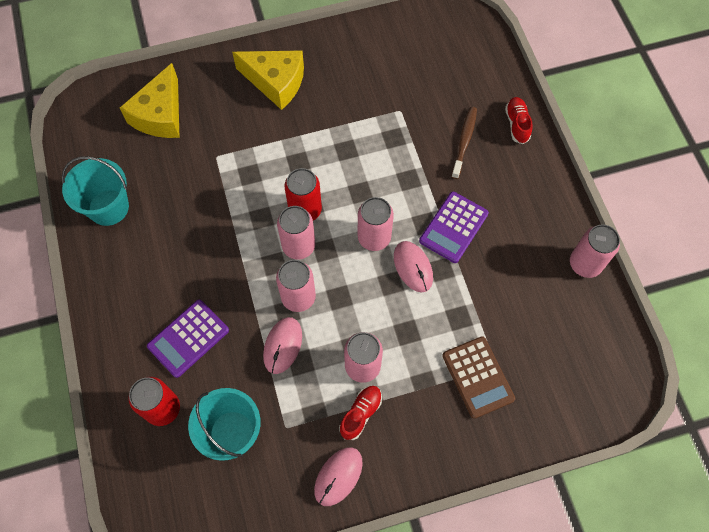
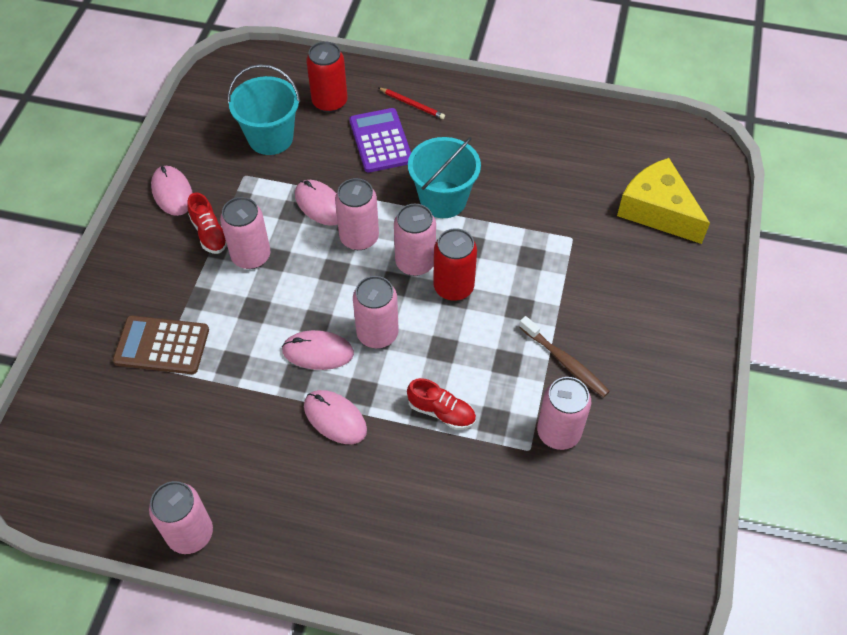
camera: 120 degrees right, 10 degrees down
turquoise bucket [62,156,129,226] -> turquoise bucket moved to [408,137,481,218]
yellow cheese [232,50,304,110] -> none
purple calculator [419,192,489,263] -> pink mouse [304,390,367,444]
brown toothbrush [451,107,477,179] -> brown toothbrush moved to [519,316,610,397]
red shoe [505,97,532,144] -> red shoe moved to [407,378,476,430]
none -> red pencil [379,88,445,119]
none -> pink can [537,377,591,450]

